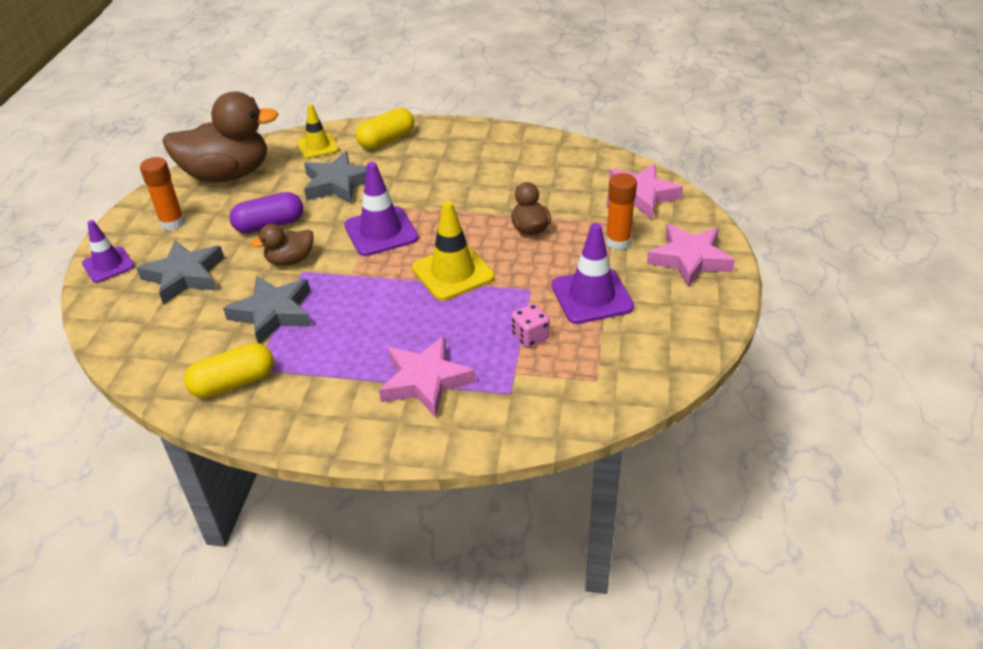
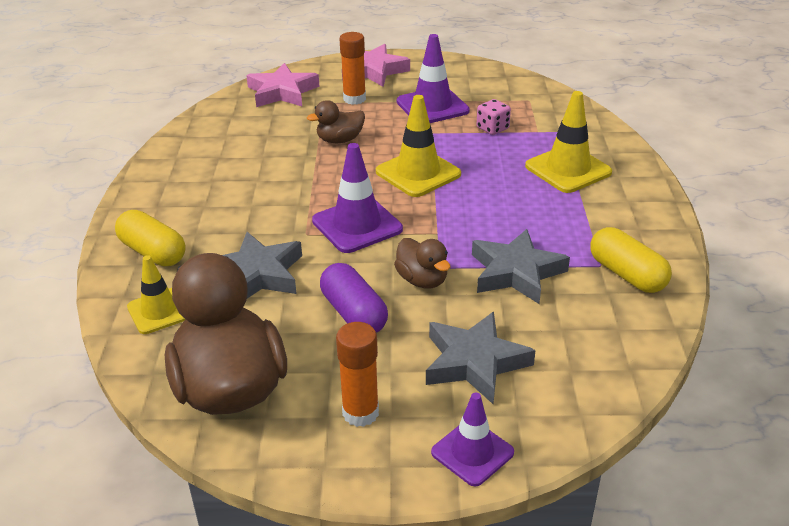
camera: 100 degrees left, 5 degrees down
pink star [379,336,475,417] -> yellow traffic cone [525,91,612,193]

